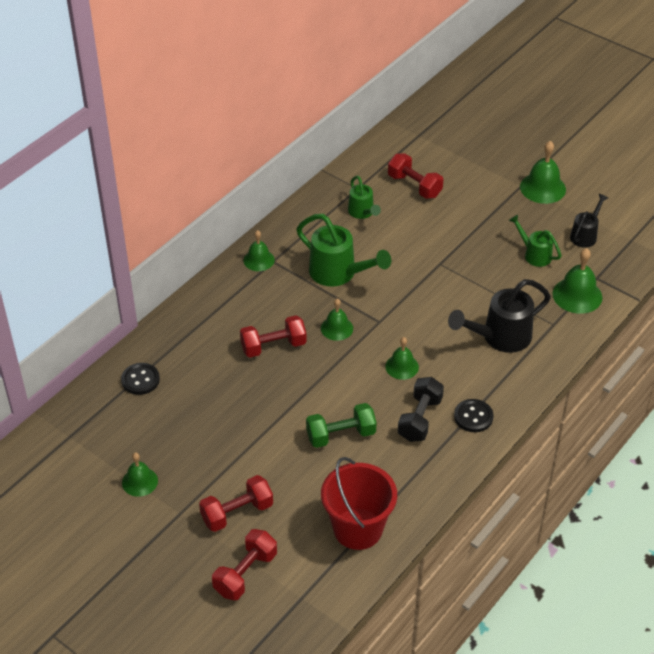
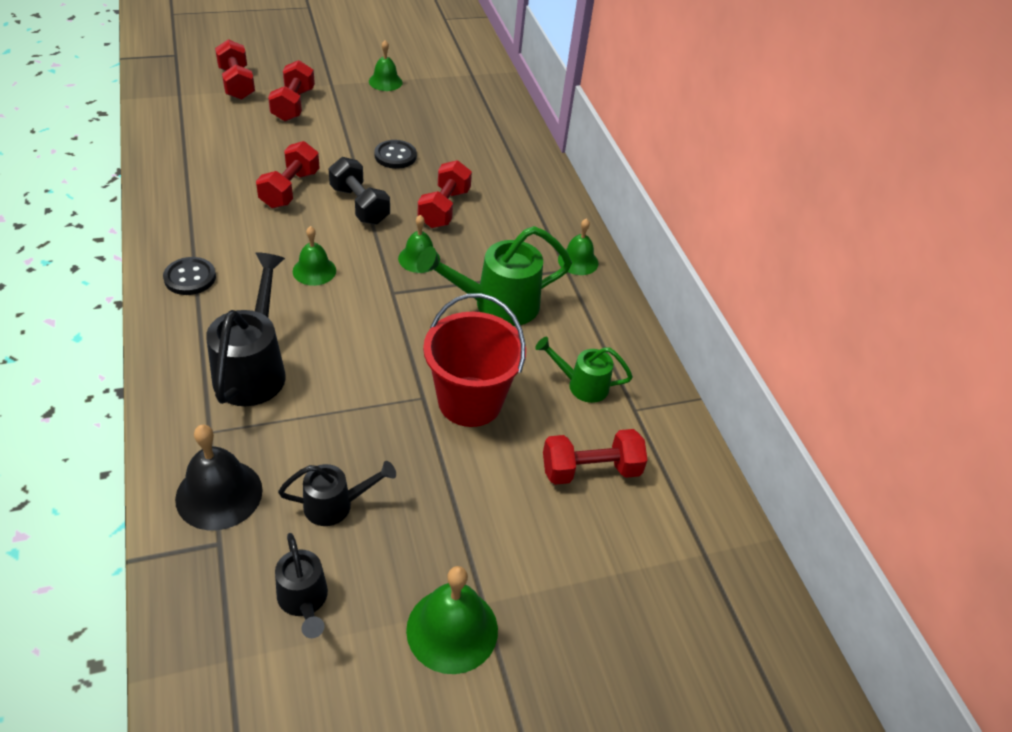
camera: 120 degrees right, 0 degrees up
black button [121,363,160,395] -> black button moved to [374,140,417,169]
green dumbbell [306,403,377,448] -> red dumbbell [256,141,320,208]
red bucket [321,457,397,550] -> red bucket moved to [423,293,526,427]
black dumbbell [398,377,444,442] -> black dumbbell moved to [329,157,390,224]
green watering can [509,215,561,267] -> black watering can [278,461,396,526]
green bell [553,248,602,314] -> black bell [175,425,263,530]

